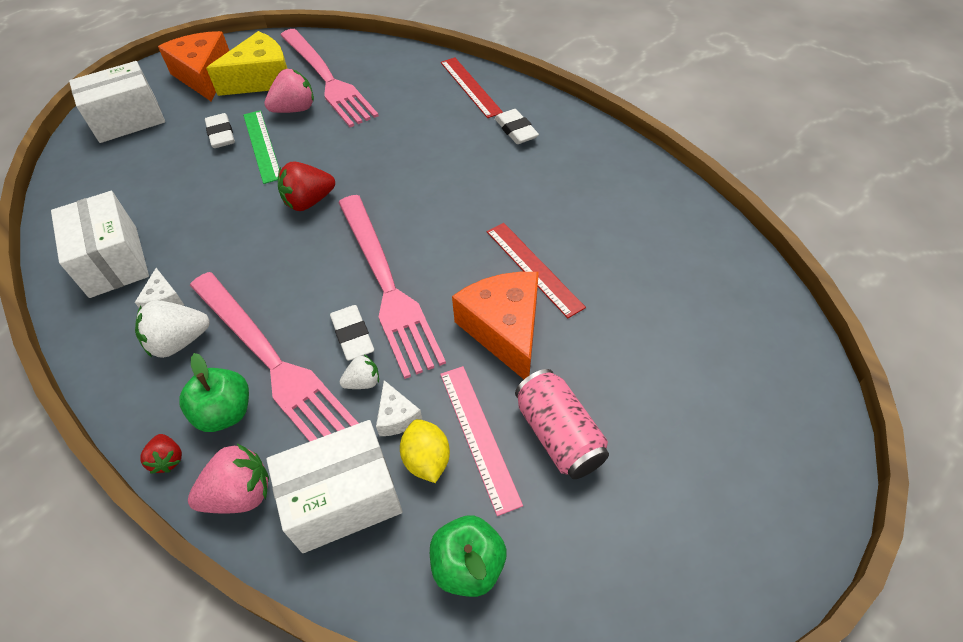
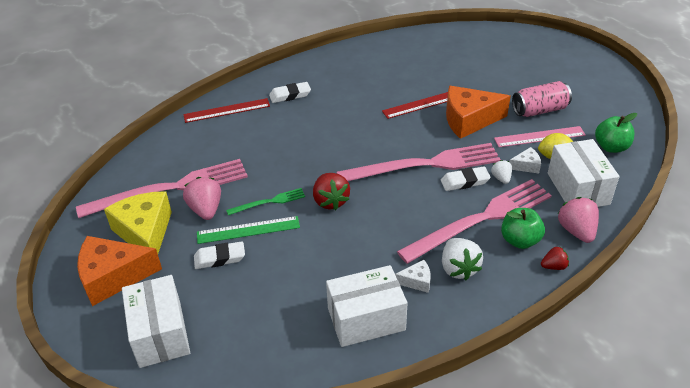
camera: 80 degrees left, 10 degrees down
none -> green fork [226,188,305,215]

